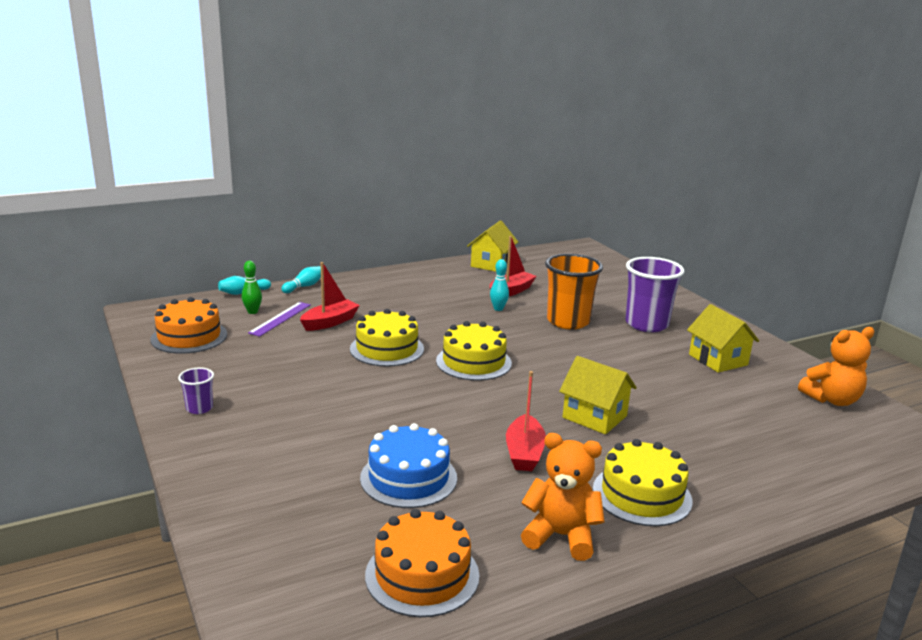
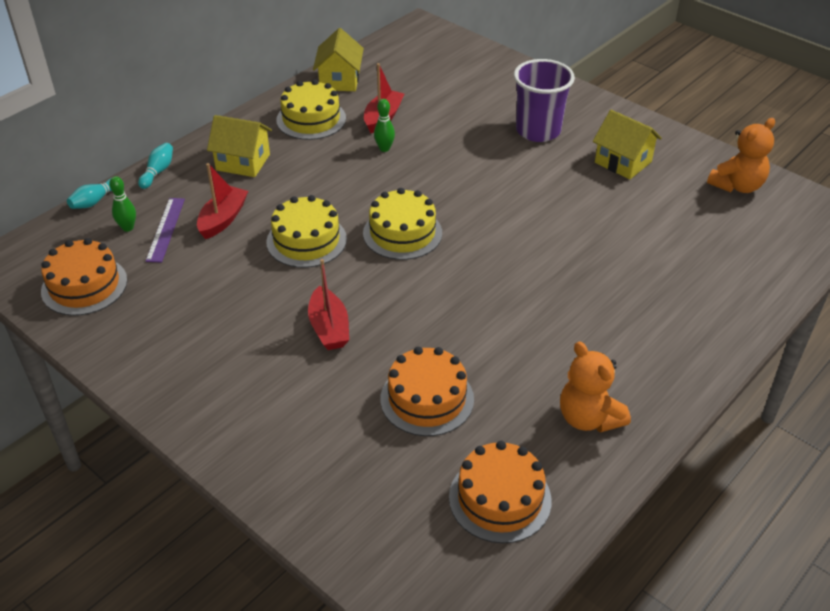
camera: 20 degrees left, 20 degrees up
purple cup [178,367,214,414] -> none
blue cake [360,423,457,508] -> orange cake [380,347,474,436]
turquoise bowling pin [490,259,509,311] -> green bowling pin [374,99,395,152]
red boat [506,371,546,471] -> red boat moved to [308,259,349,350]
orange teddy bear [521,433,605,561] -> orange teddy bear turned 120 degrees counterclockwise [560,341,631,433]
orange cup [545,254,603,329] -> none
yellow house [559,356,637,434] -> yellow house moved to [207,115,272,177]
yellow cake [593,439,693,526] -> yellow cake moved to [276,79,346,140]

